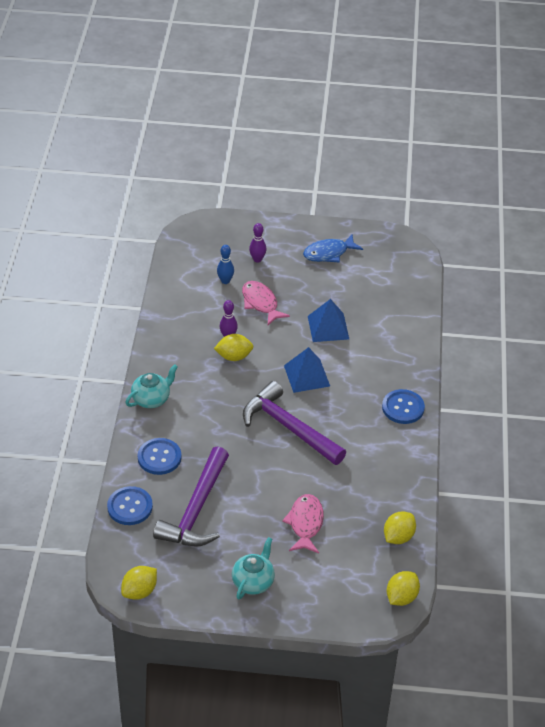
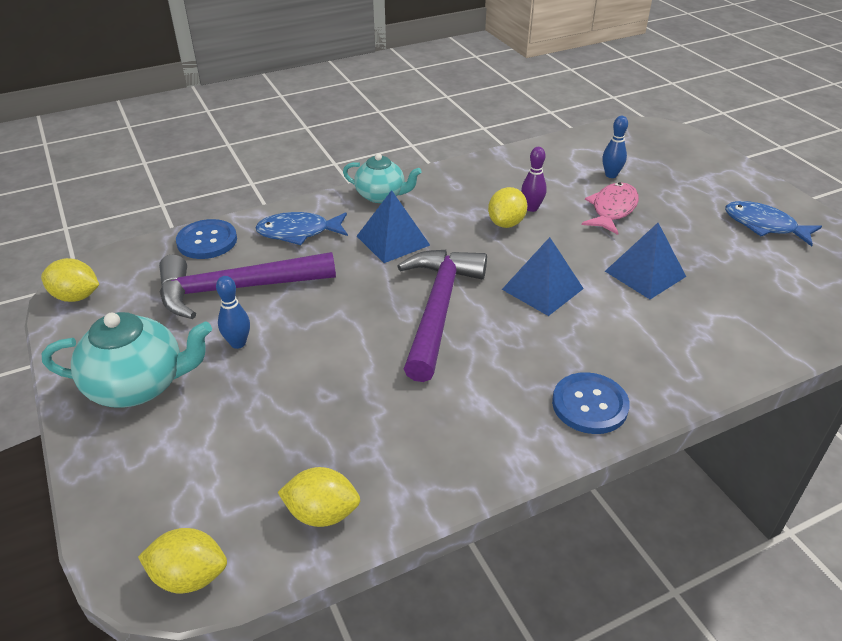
camera: 60 degrees right, 5 degrees down
blue button [137,438,182,475] -> blue fish [255,212,348,245]
yellow lemon [214,334,253,361] -> yellow lemon turned 60 degrees clockwise [488,187,527,228]
turquoise teapot [232,537,275,600] -> turquoise teapot [42,312,212,408], size x1.50
purple bowling pin [249,223,266,263] -> none
pink fish [282,494,324,553] -> none
none -> blue bowling pin [216,276,250,349]
none -> blue pyramid [357,190,430,263]

